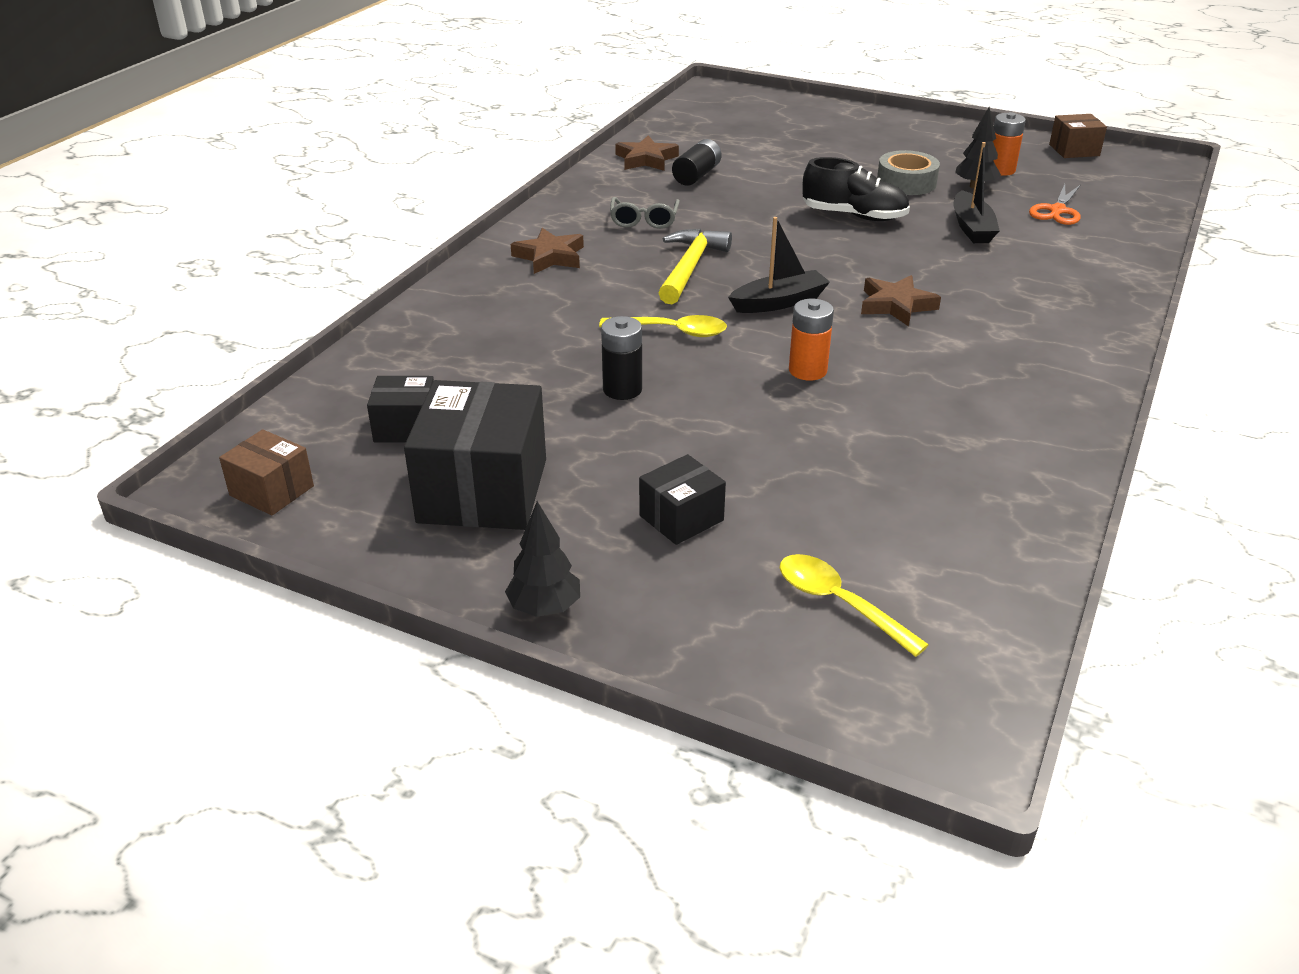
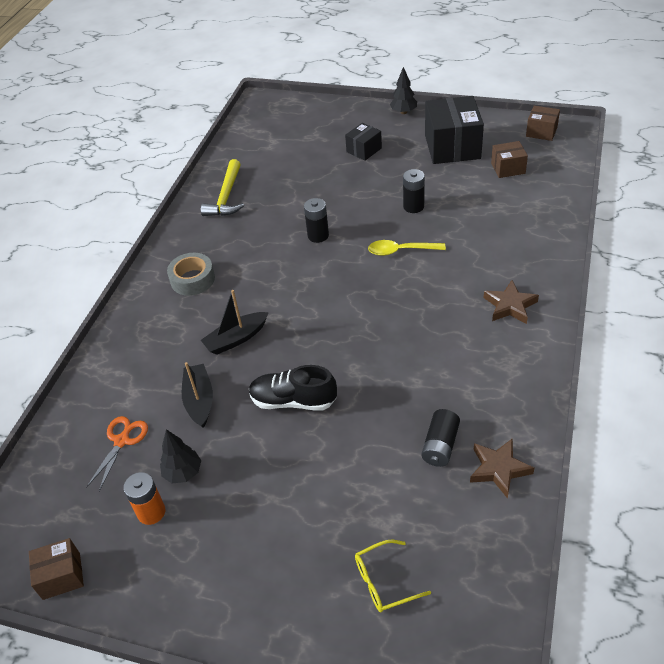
camera: 175 degrees right, 10 degrees up
black box [367,376,434,443] -> brown box [491,141,528,178]
grey glasses [610,197,680,229] -> none
yellow hammer [659,229,732,304] -> yellow hammer moved to [201,159,244,216]
black boat [728,217,830,313] -> black boat moved to [201,290,269,355]
yellow spoon [780,554,929,657] -> none
orange battery [789,299,834,380] -> black battery [304,198,329,243]
brown star [861,275,941,327] -> none
grey tape [877,150,940,195] -> grey tape moved to [167,253,215,296]
none -> yellow glasses [355,539,431,612]

